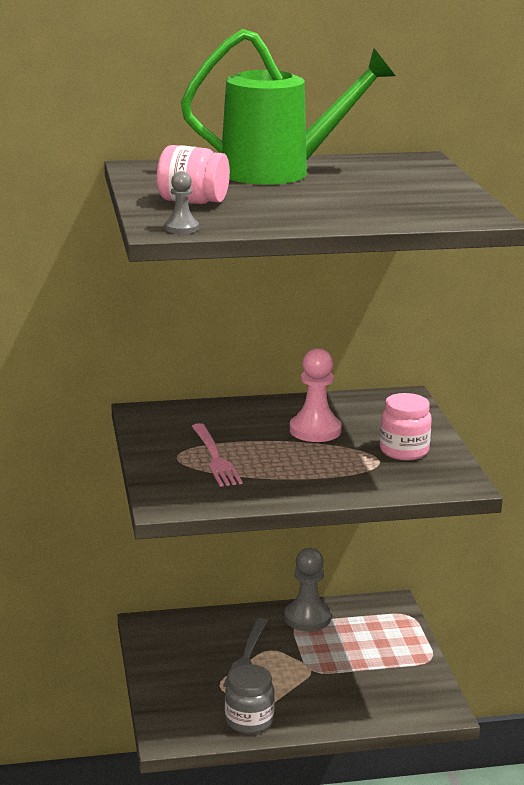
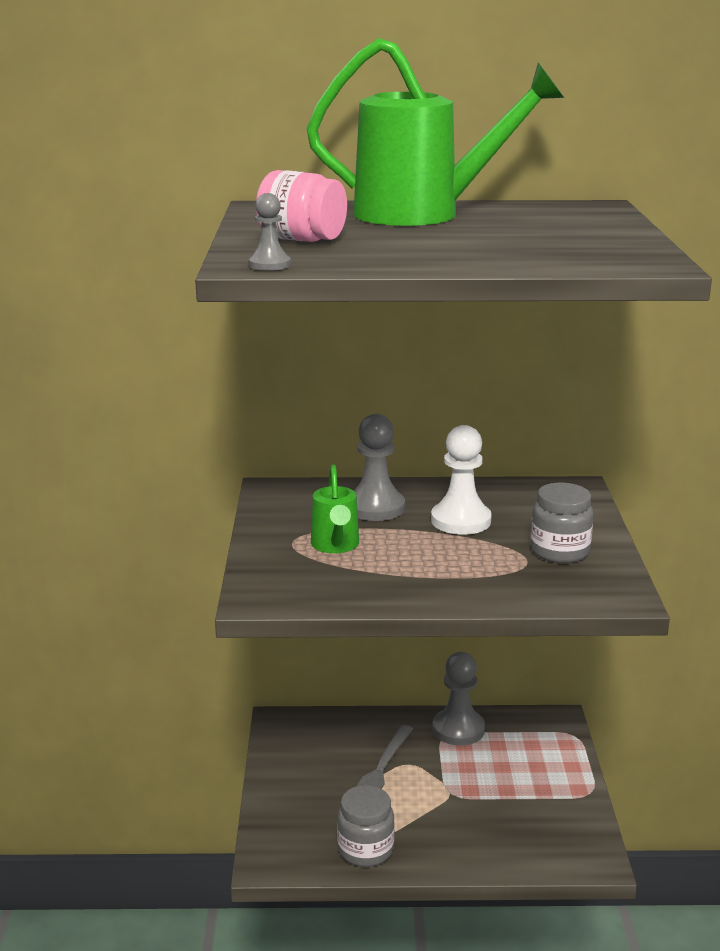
camera: 10 degrees right, 0 degrees up
pink fork [192,423,243,487] -> green watering can [311,464,359,553]
pink pawn [290,348,341,442] -> white pawn [431,425,492,535]
pink jar [380,393,432,460] -> grey jar [531,483,593,563]
none -> grey pawn [354,414,405,521]

